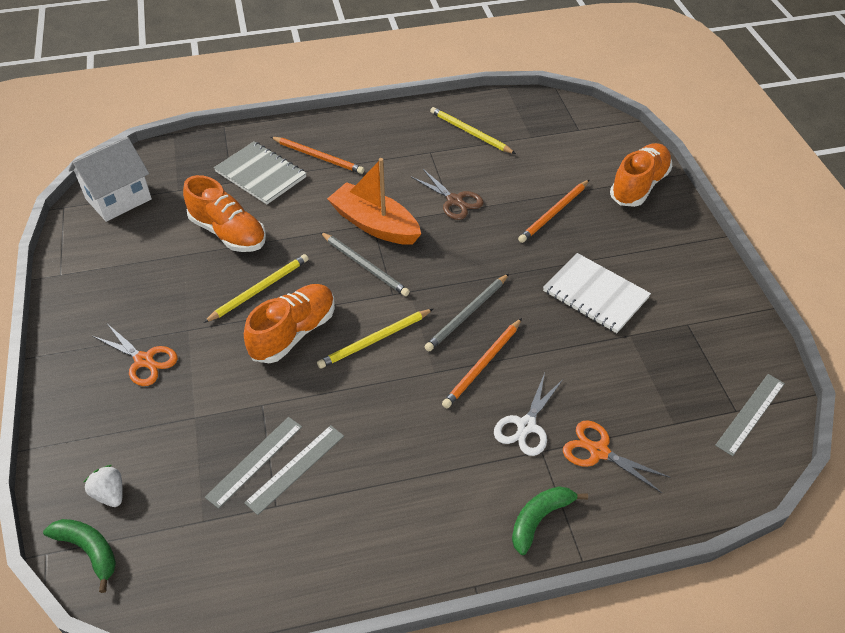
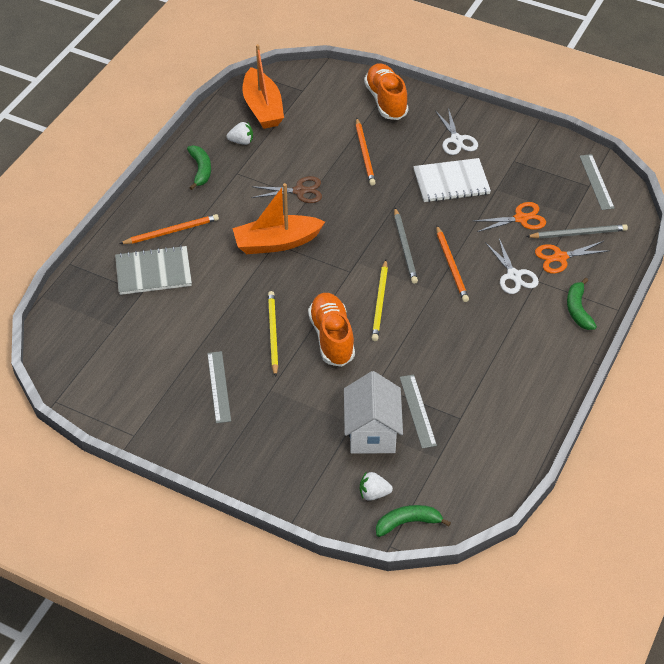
camera: 50 degrees left, 0 degrees up
white house [69,137,152,222] -> white house moved to [344,371,403,454]
orange scissors [92,325,178,386] -> orange scissors moved to [474,202,546,232]
orange shoe [183,175,266,252] -> none
grey ruler [244,425,344,515] -> grey ruler moved to [207,351,231,423]
grey pencil [320,232,410,296] -> grey pencil moved to [526,224,628,239]
yellow pencil [430,107,516,154] -> white strawberry [227,122,253,145]
none -> green banana [187,145,211,190]
none -> orange boat [243,44,284,129]
none -> white scissors [436,108,478,155]

